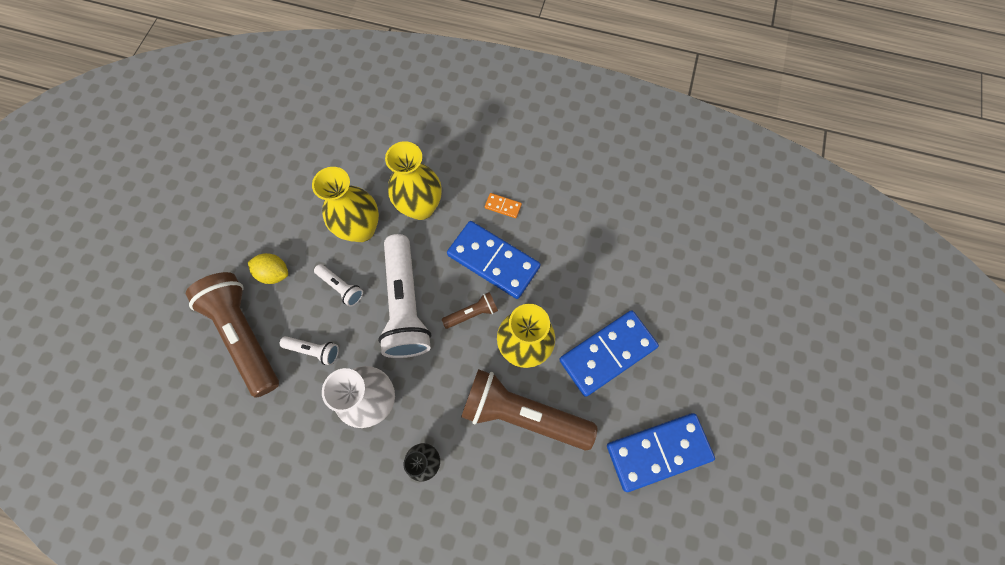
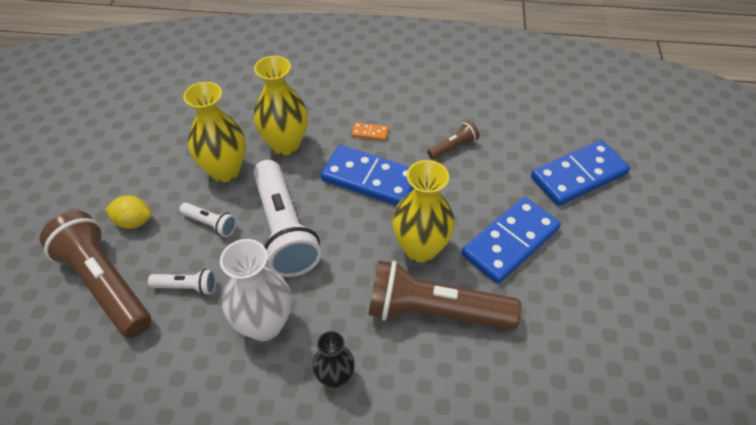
camera: 10 degrees left, 20 degrees down
brown flashlight [442,292,498,329] -> brown flashlight moved to [427,121,479,159]
blue domino [607,413,715,492] -> blue domino moved to [531,140,630,206]

